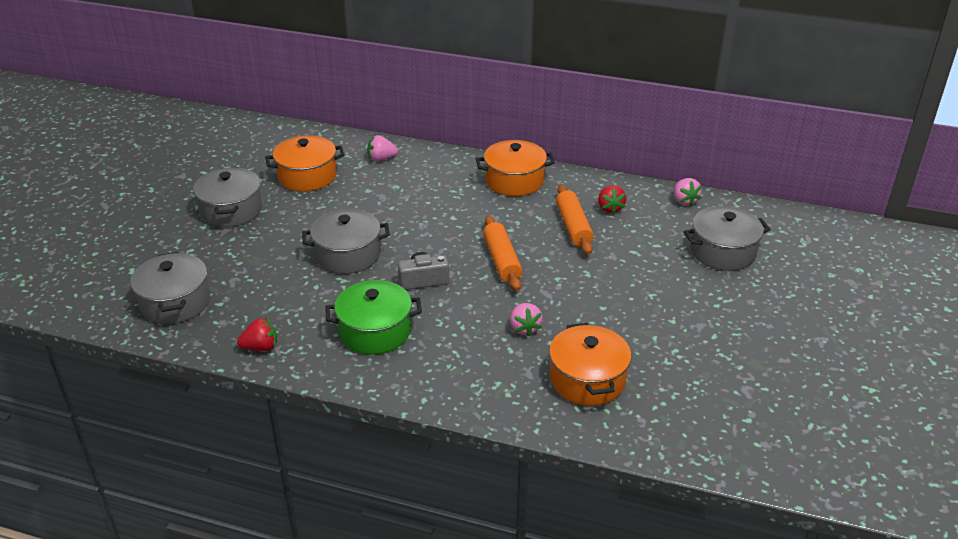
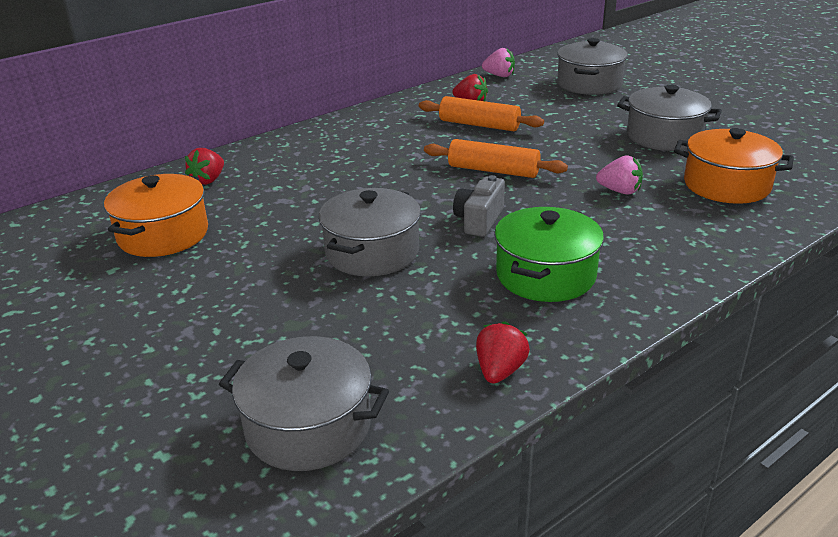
camera: 55 degrees left, 5 degrees down
grey pot [193,167,262,227] -> grey pot moved to [617,85,722,151]
pink strawberry [367,135,398,161] -> red strawberry [185,148,224,185]
orange pot [476,140,555,196] -> none

